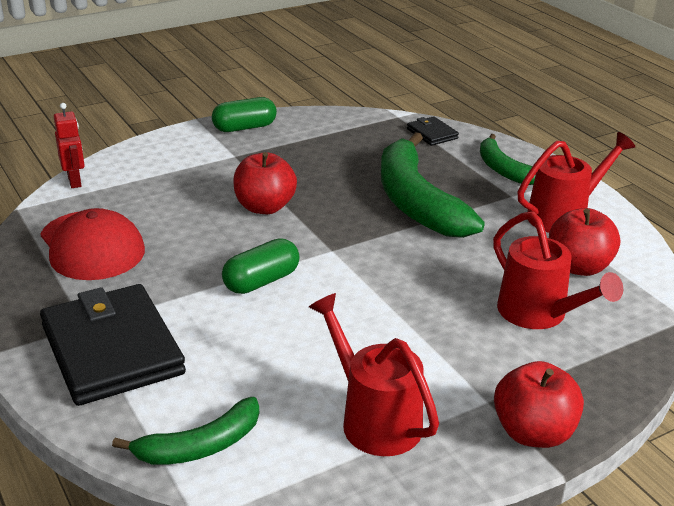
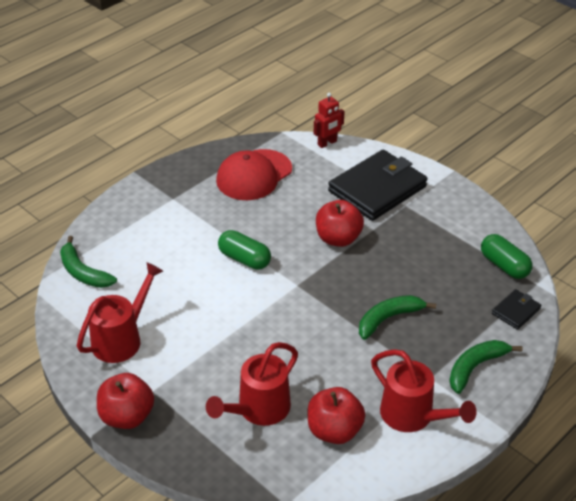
camera: 75 degrees right, 10 degrees up
black wallet [40,284,186,406] -> black wallet moved to [328,150,428,221]
green capsule [212,97,277,132] -> green capsule moved to [481,234,533,279]
green banana [381,132,485,238] -> green banana [359,295,436,340], size x0.55

